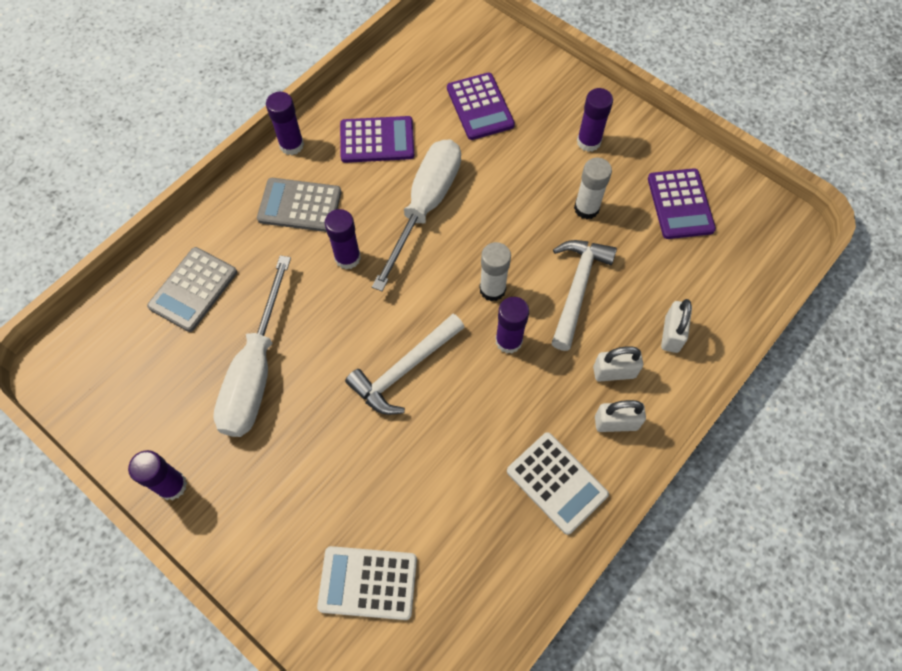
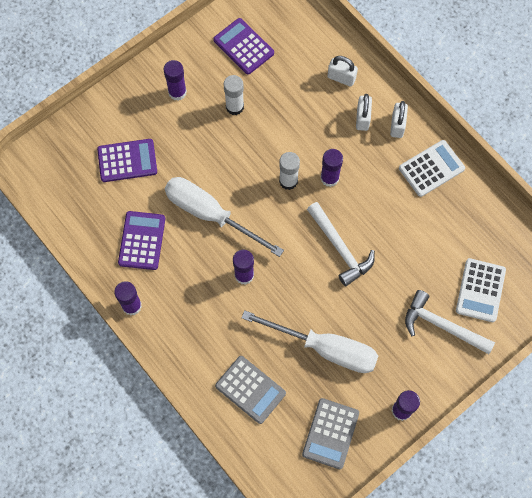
camera: 80 degrees left, 5 degrees up
grey calculator [257,178,341,232] -> grey calculator moved to [302,398,359,469]
white hammer [552,240,617,351] -> white hammer moved to [405,290,495,354]
purple calculator [648,168,716,239] -> purple calculator turned 135 degrees counterclockwise [213,18,274,75]

